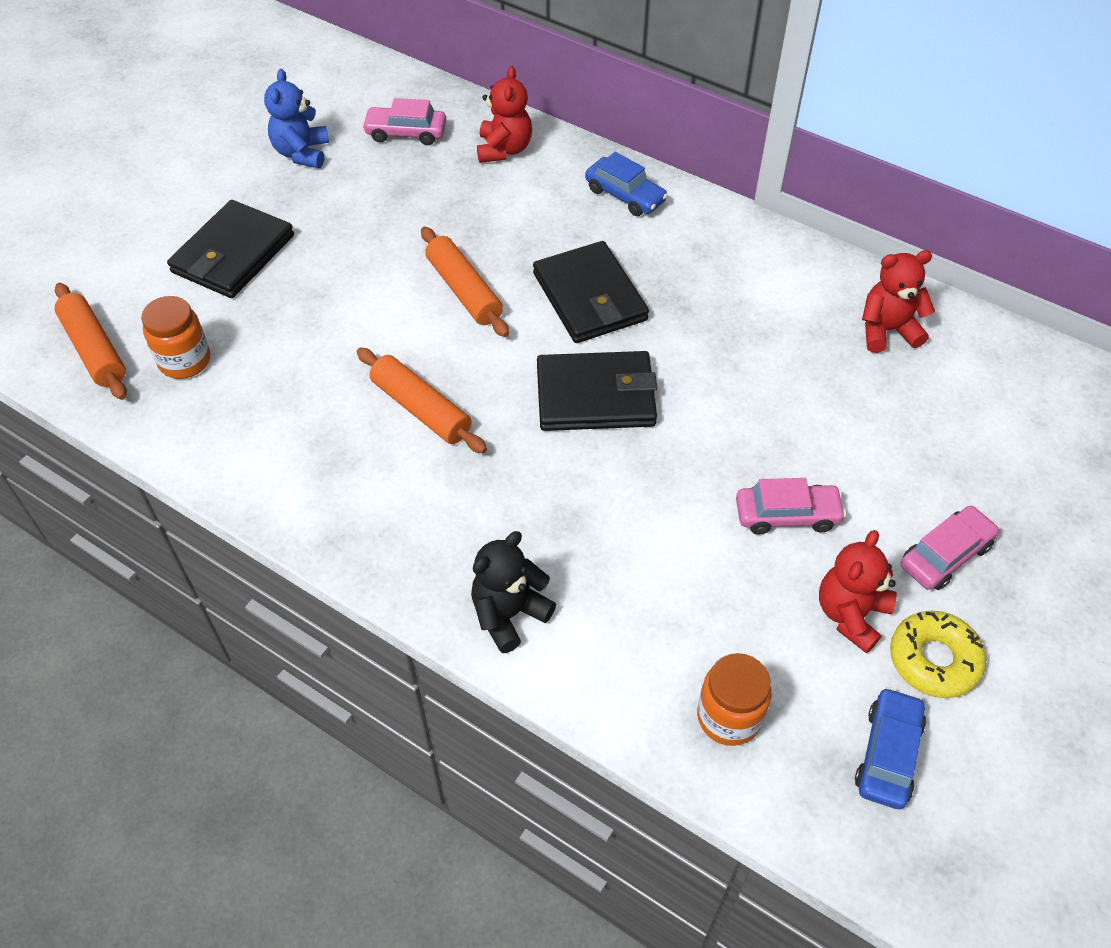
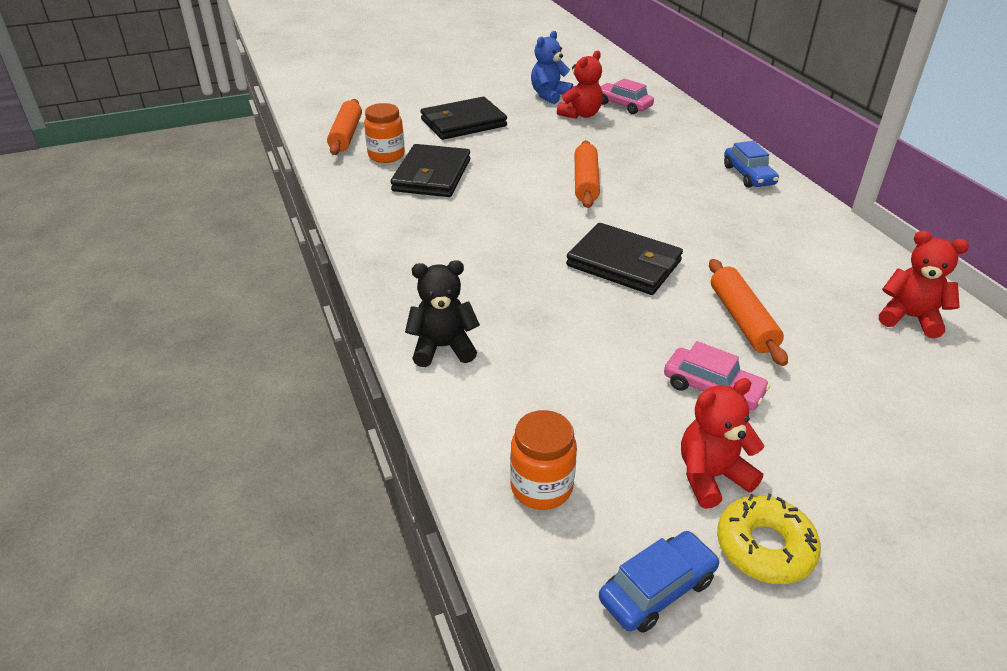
camera: 35 degrees right, 15 degrees down
orange rolling pin [357,347,487,453] -> orange rolling pin moved to [709,259,788,366]
red teddy bear [477,66,532,163] -> red teddy bear moved to [557,50,603,119]
black wallet [533,241,649,343] -> black wallet moved to [390,144,470,197]
pink car [901,506,999,590] -> none

